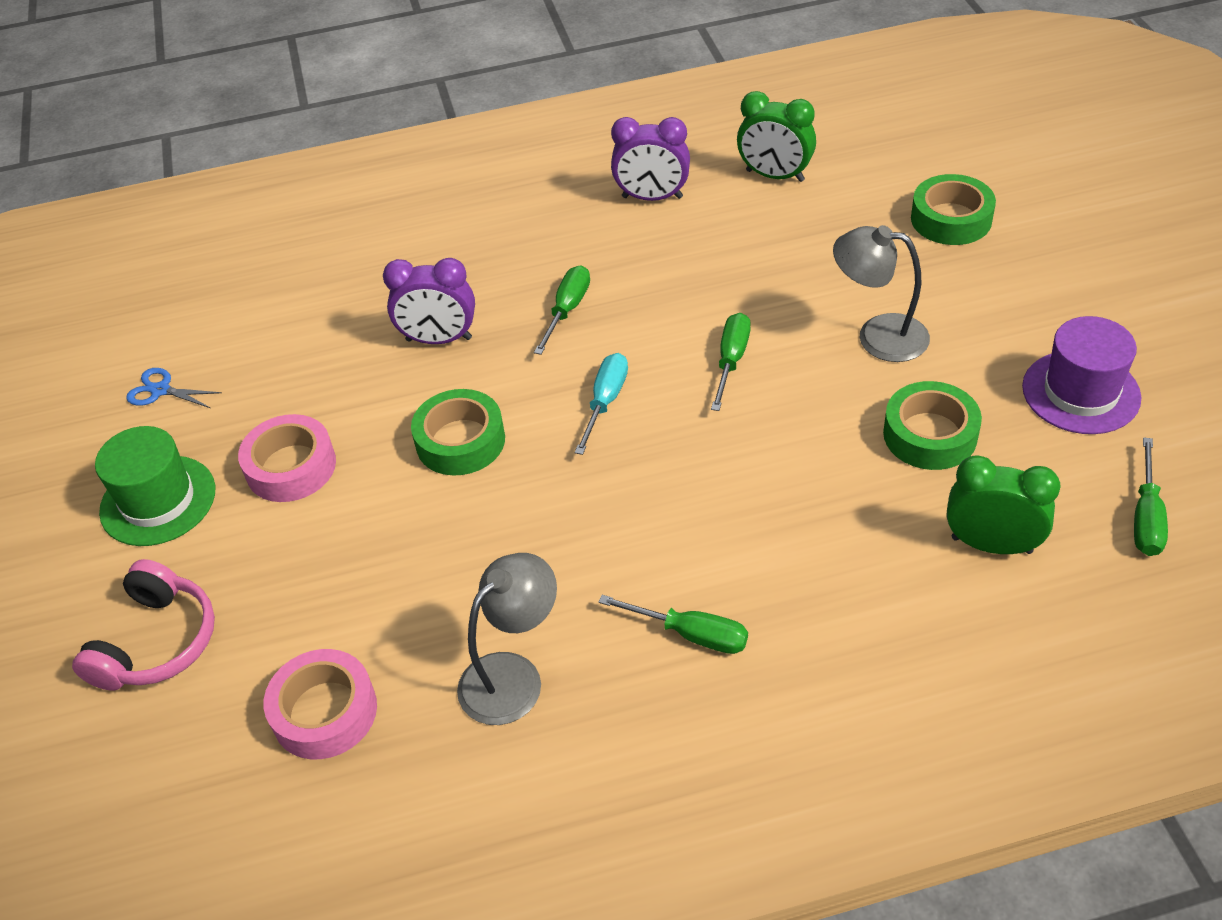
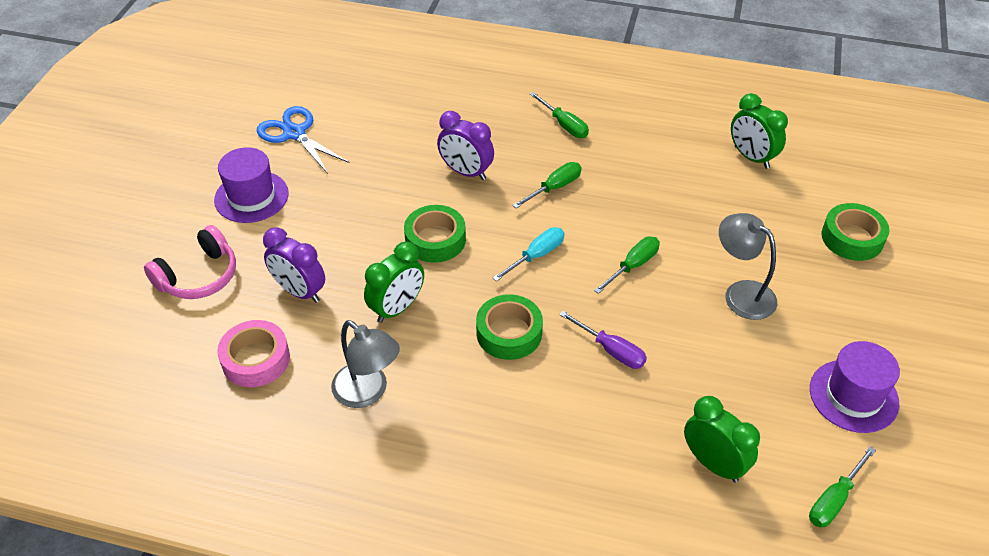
camera: 25 degrees right, 0 degrees up
green hat [95,426,215,546] -> purple hat [214,147,289,223]
blue scissors [126,368,222,408] -> blue scissors [257,106,350,174], size x1.78
pink tape [238,414,336,502] -> none
grey lamp [457,553,557,725] -> grey lamp turned 60 degrees clockwise [331,320,400,408]
green screwdriver [598,595,748,654] -> green screwdriver moved to [530,92,589,138]
purple clock [611,117,690,201] -> purple clock moved to [263,227,325,303]
green tape [883,381,982,470] -> green tape moved to [476,294,543,360]
none -> green clock [364,242,424,323]
none -> purple screwdriver [559,311,647,369]

